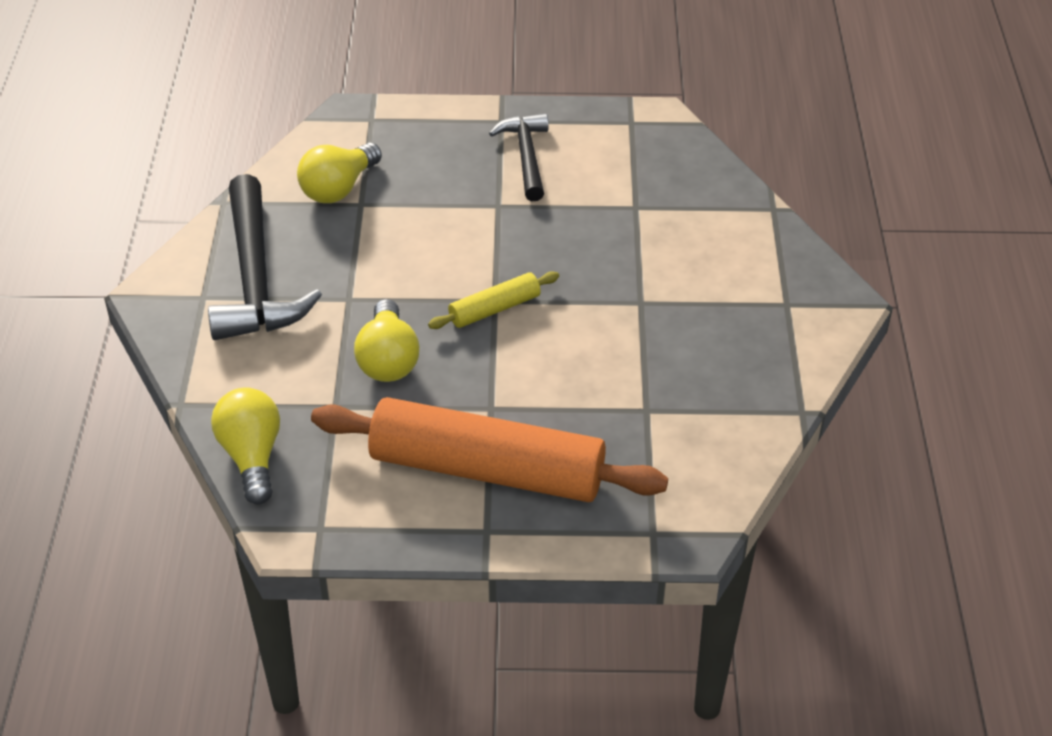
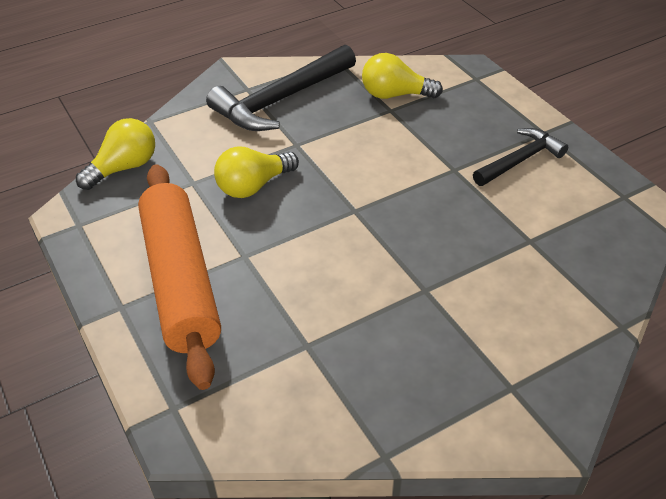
camera: 60 degrees right, 0 degrees up
yellow rolling pin [428,271,559,329] -> none

